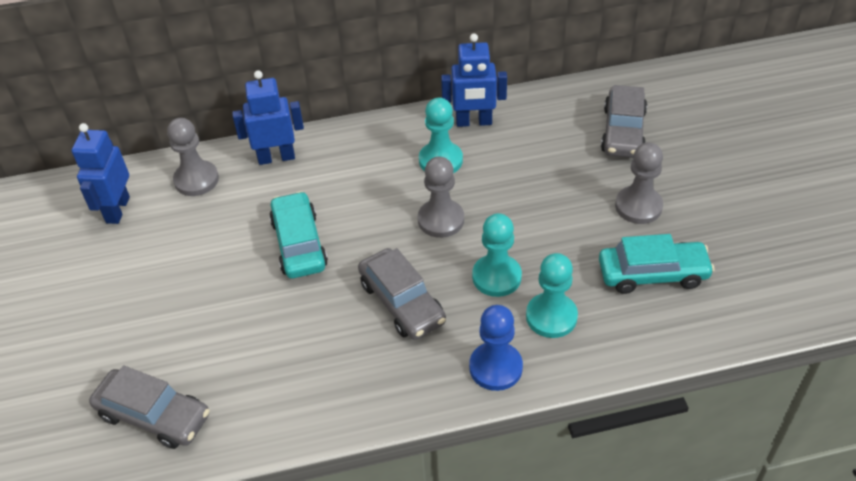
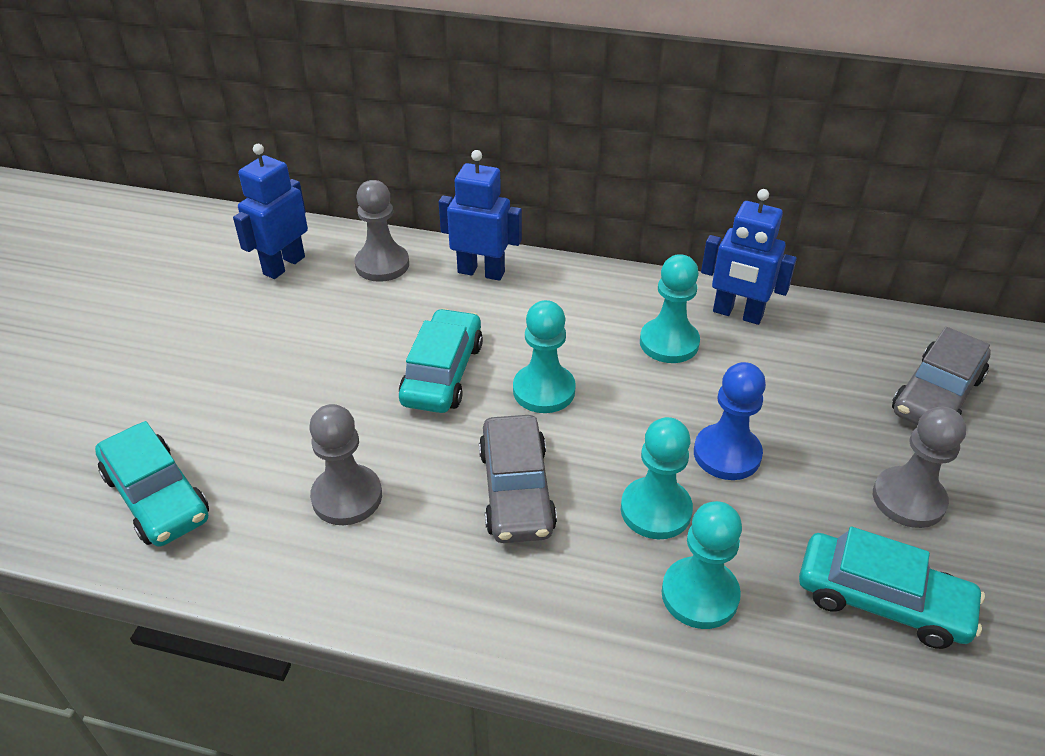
camera: 25 degrees right, 5 degrees down
grey car [89,365,210,449] -> turquoise car [95,421,209,547]
grey pawn [418,156,464,238] -> grey pawn moved to [309,404,382,525]
blue pawn [469,305,523,391] -> blue pawn moved to [694,362,766,480]
none -> turquoise pawn [513,300,576,413]

